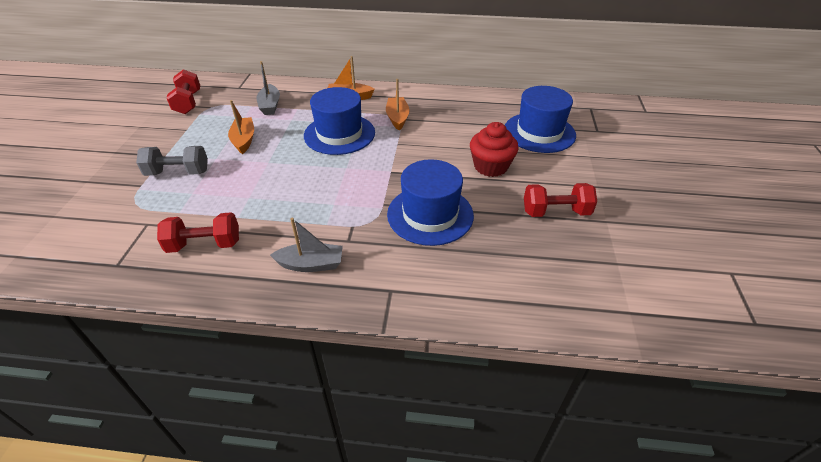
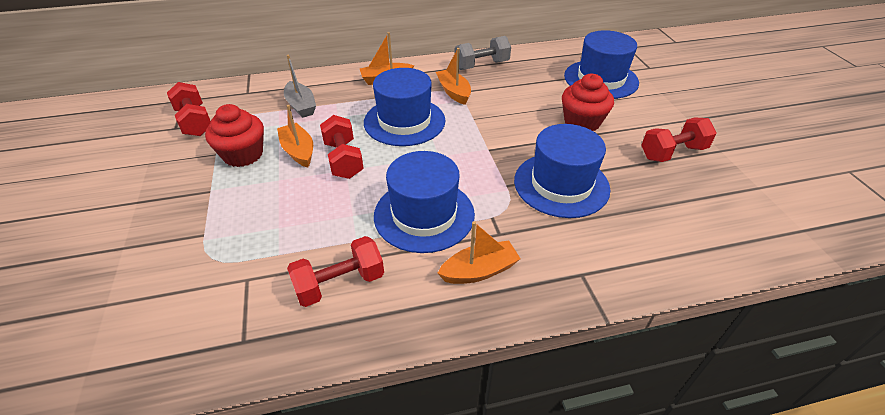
camera: 20 degrees left, 0 degrees up
grey dumbbell [136,146,208,176] -> grey dumbbell moved to [455,36,511,70]
grey boat [270,218,343,272] -> orange boat [437,221,521,284]
none -> red cupcake [205,104,264,167]
none -> red dumbbell [320,115,364,179]
none -> blue hat [374,151,475,253]

